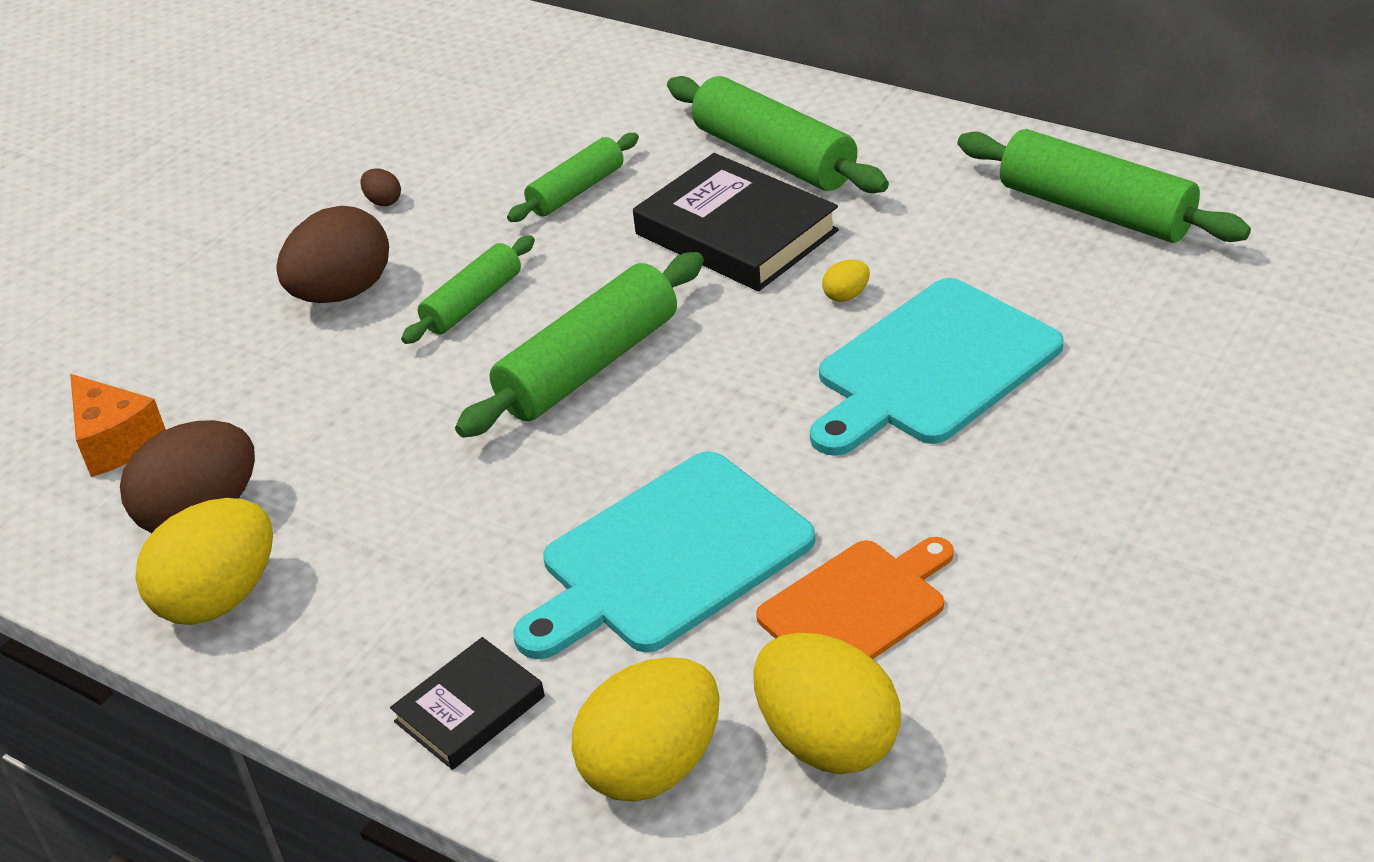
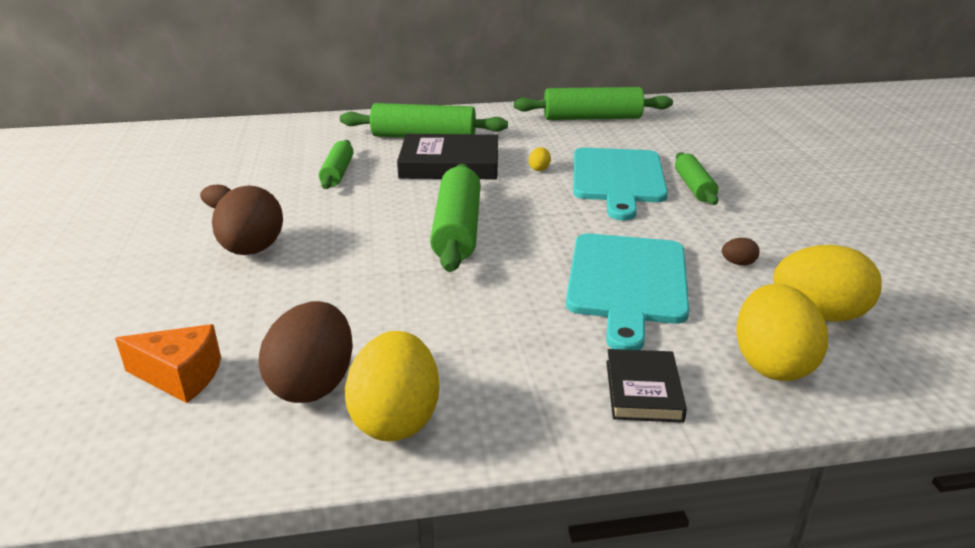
camera: 45 degrees left, 10 degrees down
green rolling pin [401,235,535,344] -> green rolling pin moved to [675,152,719,205]
orange cutting board [756,537,954,659] -> brown egg [722,238,759,266]

